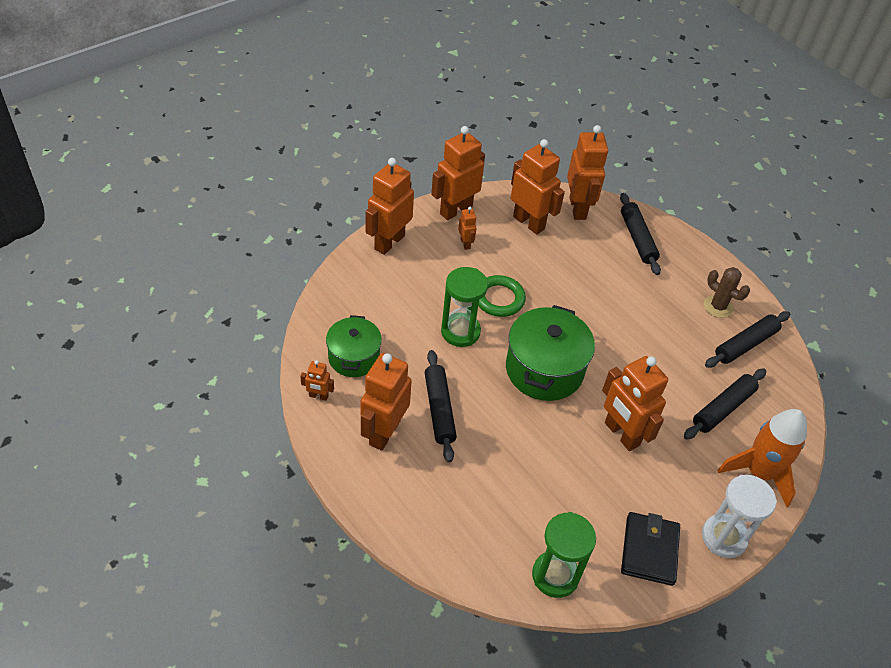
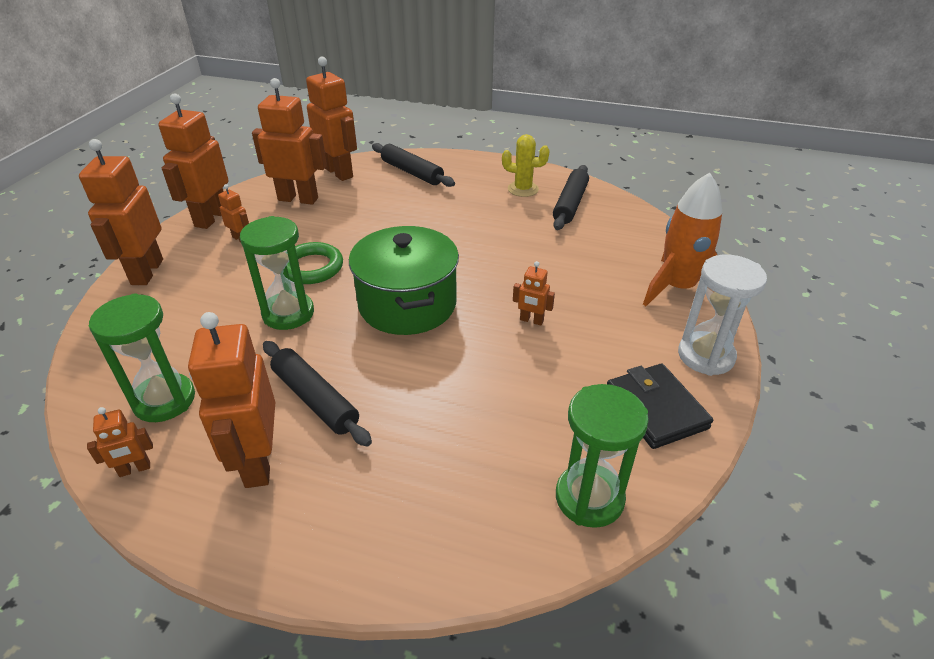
camera: 30 degrees left, 10 degrees down
green pot [326,315,382,377] -> green hourglass [89,293,195,422]
orange robot [602,356,668,451] -> orange robot [513,261,555,325], size x0.47
black rolling pin [684,368,766,440] -> none
brown cactus [704,267,750,318] -> yellow cactus [502,134,550,197]

